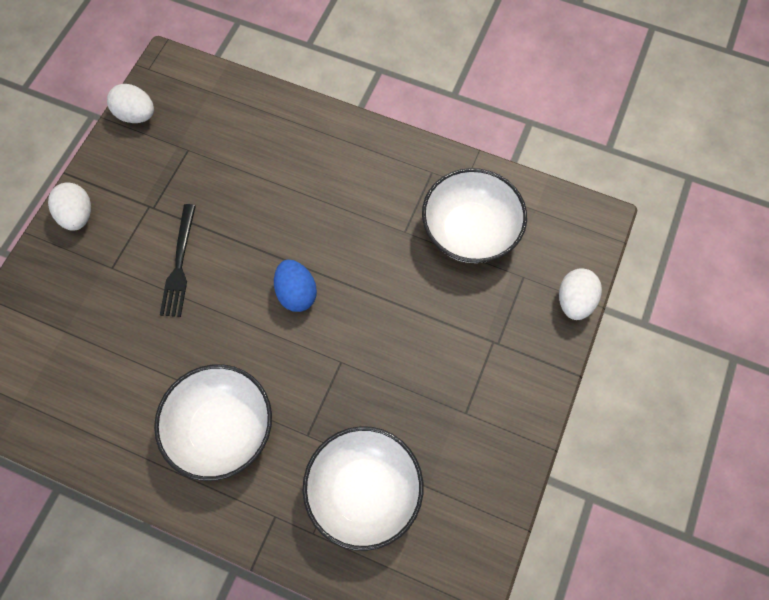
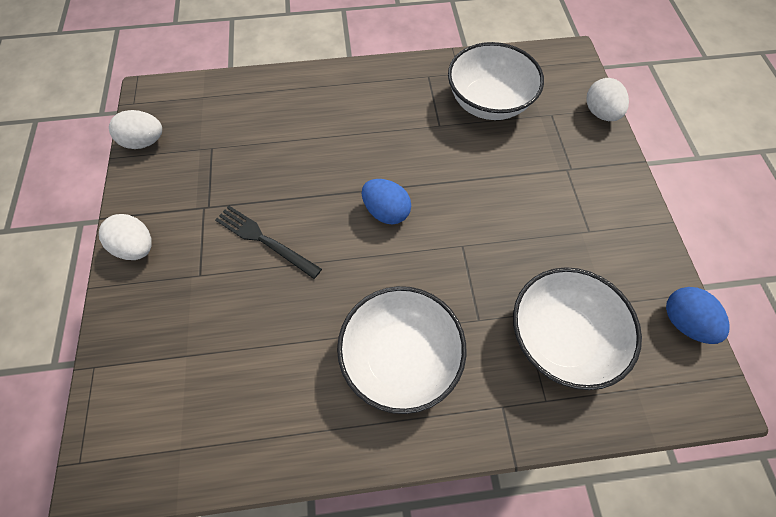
camera: 30 degrees left, 5 degrees down
black fork [160,204,196,317] -> black fork turned 150 degrees clockwise [215,206,322,279]
none -> blue egg [666,287,730,344]

